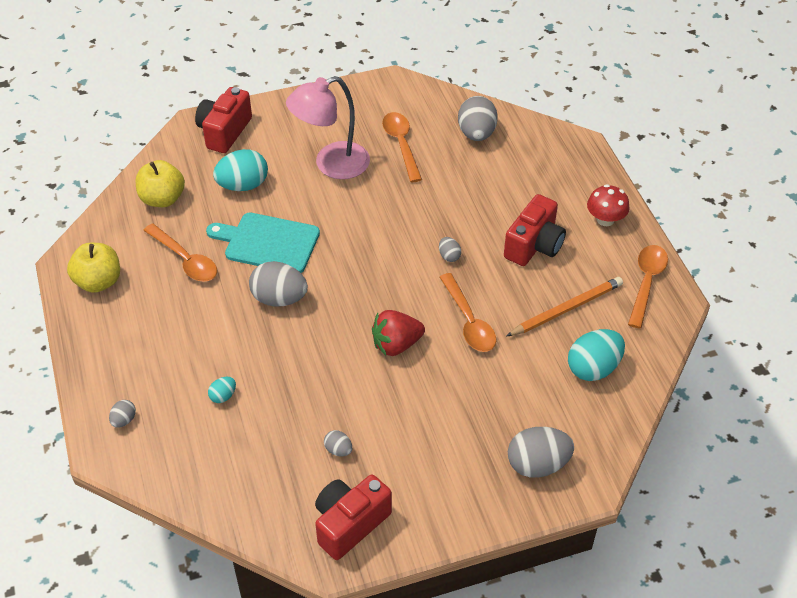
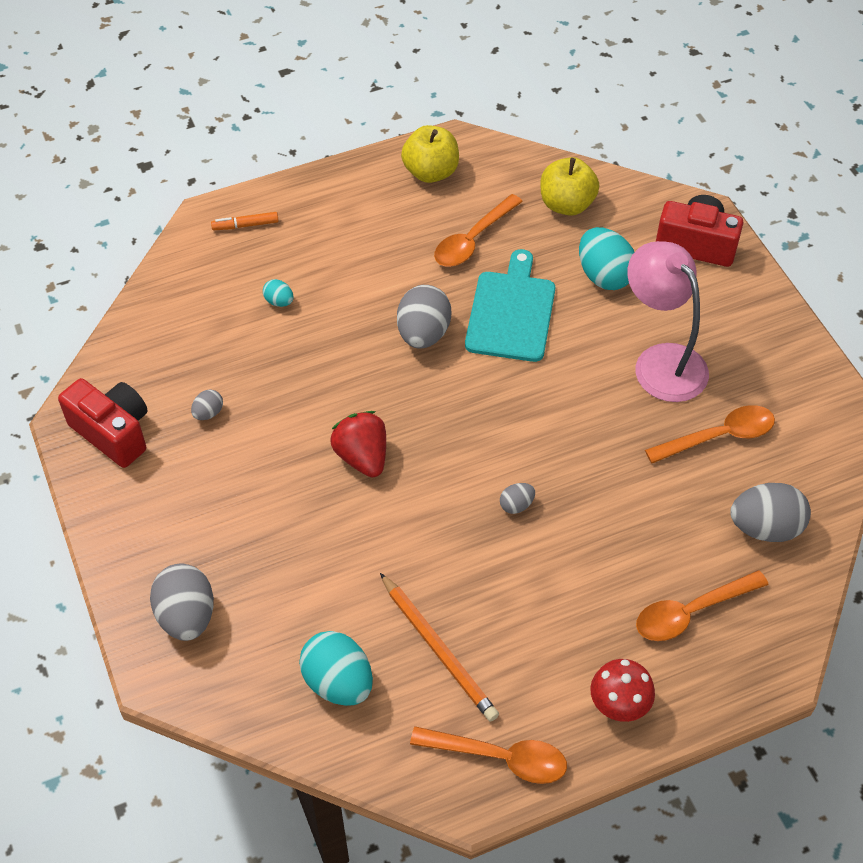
camera: 85 degrees right, 5 degrees up
grey egg [109,400,136,428] -> orange marker [211,212,279,230]
orange spoon [439,273,496,352] -> orange spoon moved to [636,570,768,641]
red camera [504,194,566,266] -> none

